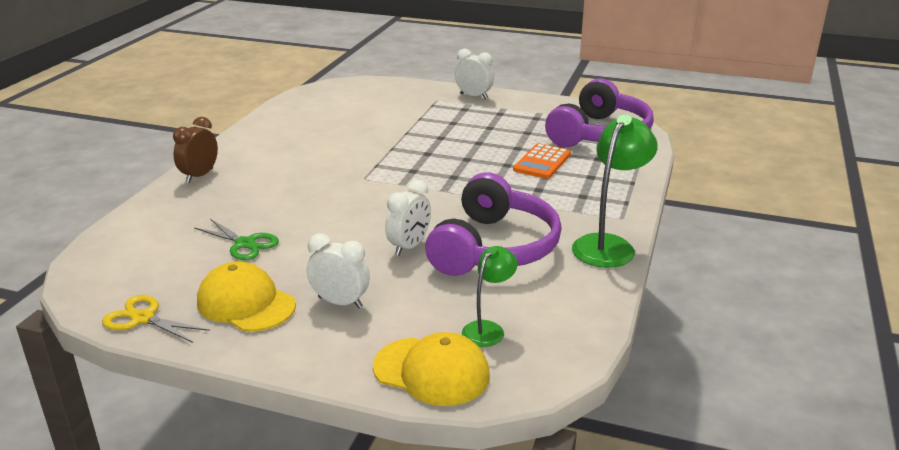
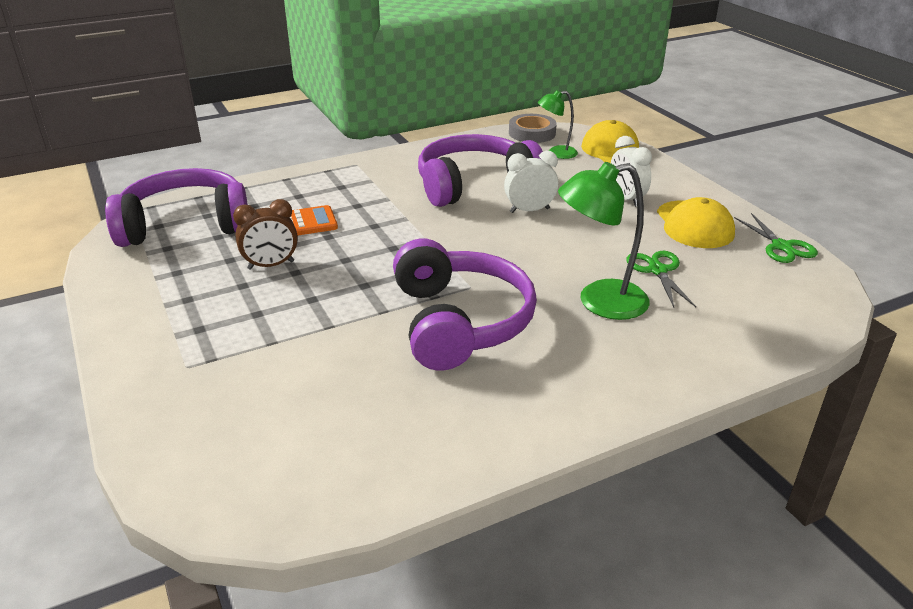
camera: 135 degrees left, 5 degrees up
yellow scissors [102,295,210,343] -> green scissors [734,213,818,263]
brown clock [173,117,218,183] -> brown clock moved to [233,199,298,270]
white clock [455,49,494,99] -> none
green lamp [572,115,658,268] -> green lamp moved to [558,162,650,320]
none -> purple headphones [393,238,537,371]
none -> grey tape [509,114,557,143]

